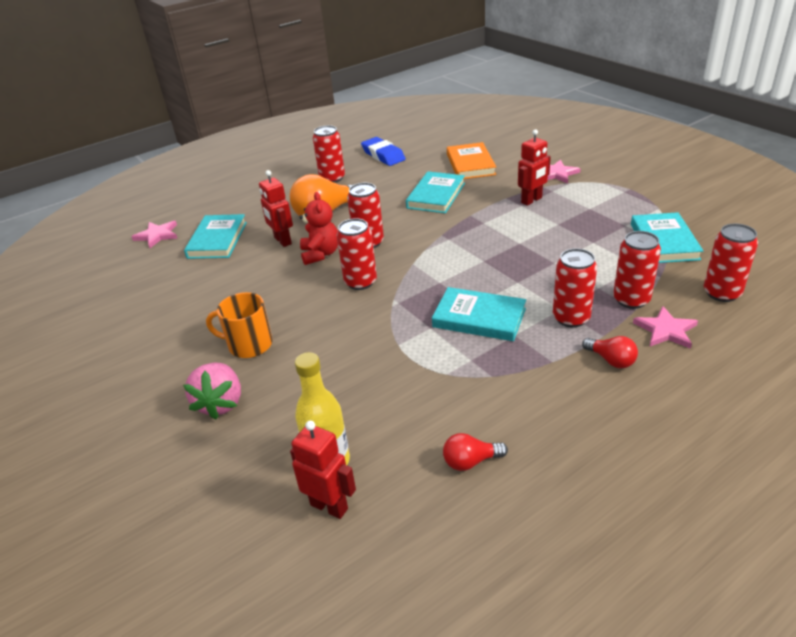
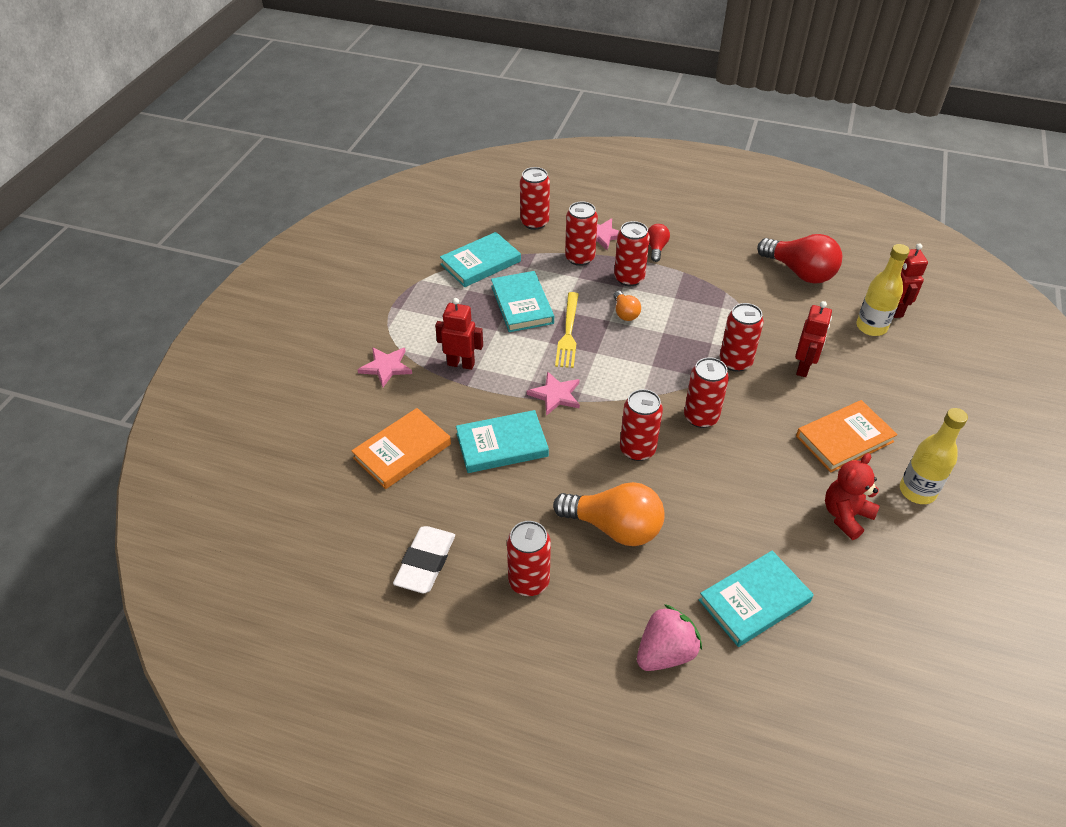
camera: 130 degrees left, 10 degrees up
pink star [131,221,178,248] -> pink star moved to [527,371,580,416]
pink strawberry [183,363,241,420] -> pink strawberry moved to [637,604,702,671]
orange mug [206,292,273,358] -> orange book [796,400,898,472]
red robot [259,170,293,247] -> red robot moved to [795,301,832,377]
red teddy bear [300,192,338,265] -> red teddy bear moved to [825,453,880,540]
blue eraser [361,137,406,166] -> white eraser [393,526,455,594]
turquoise book [432,287,526,341] -> turquoise book moved to [491,271,554,332]
red light bulb [443,433,508,471] -> red light bulb [757,234,842,284], size x1.98
none -> yellow fork [555,292,579,368]
none -> orange light bulb [613,291,641,321]
none -> red can [720,303,764,372]
none -> yellow bottle [900,408,968,504]

